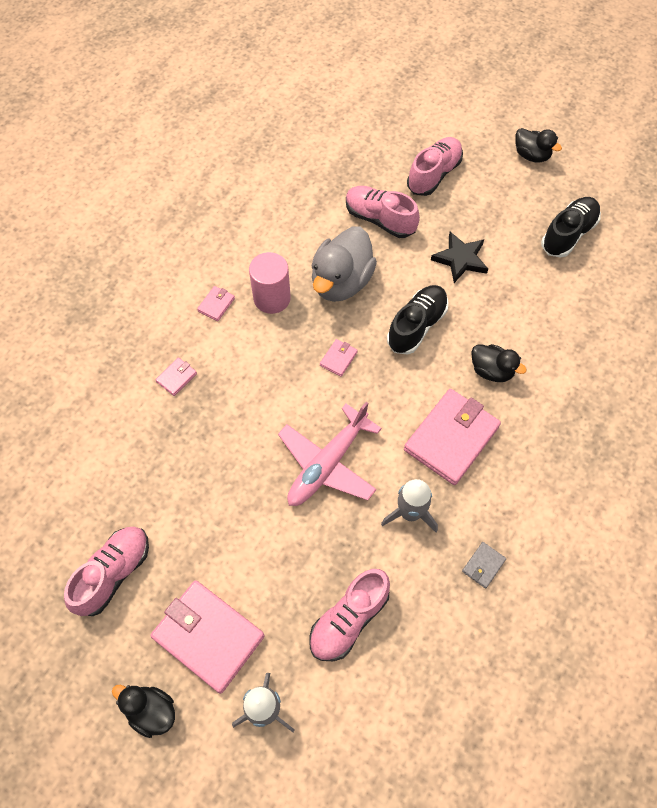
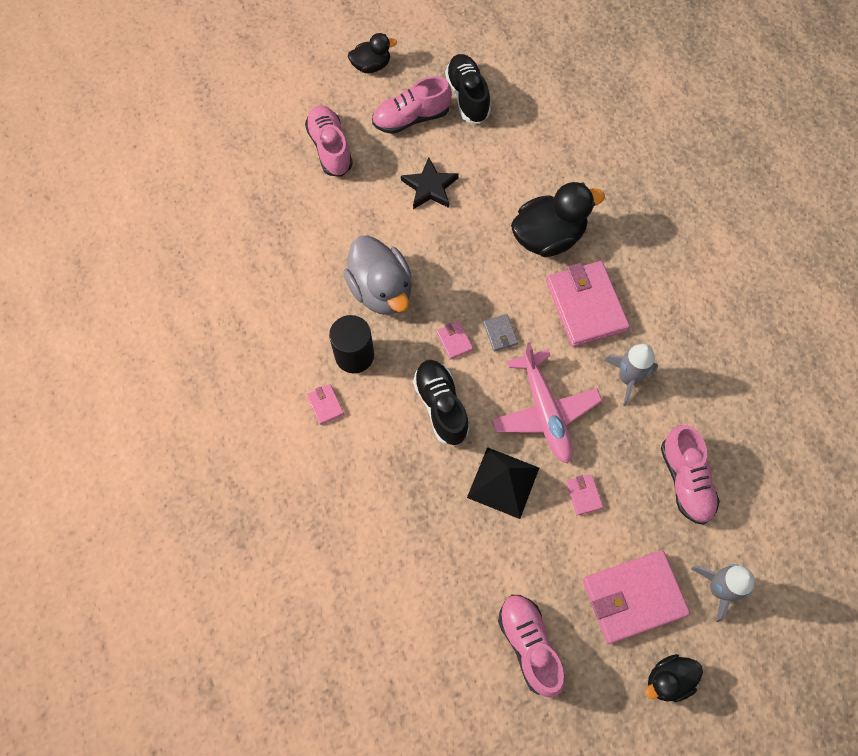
camera: 55 degrees left, 5 degrees up
pink wallet [155,358,197,396] -> pink wallet moved to [566,474,603,516]
pink cylinder [249,252,291,314] -> black cylinder [329,315,374,373]
pink shoe [346,186,420,238] -> pink shoe moved to [372,76,452,134]
black shoe [387,285,448,355] -> black shoe moved to [413,360,470,445]
grey wallet [462,542,506,588] -> grey wallet moved to [483,314,518,352]
black duck [471,344,527,382] -> black duck [511,182,605,257], size x1.74
none -> black pyramid [467,447,539,519]

